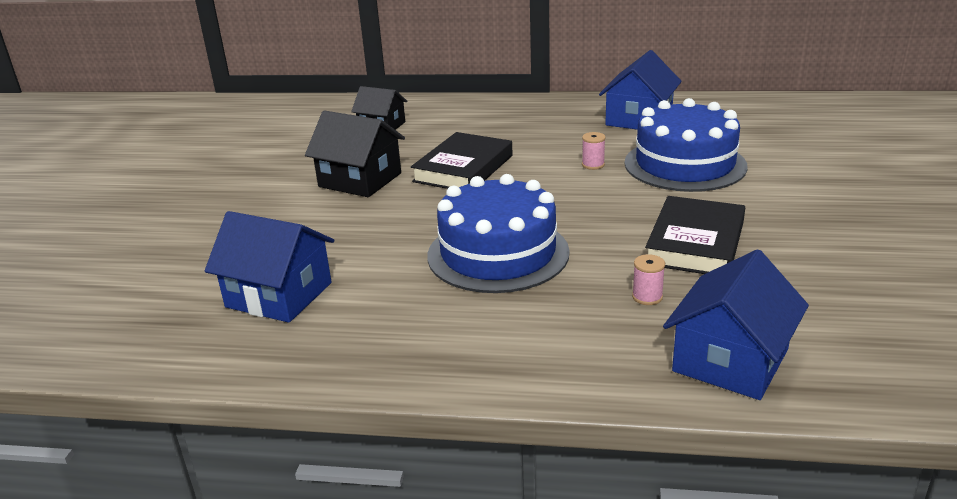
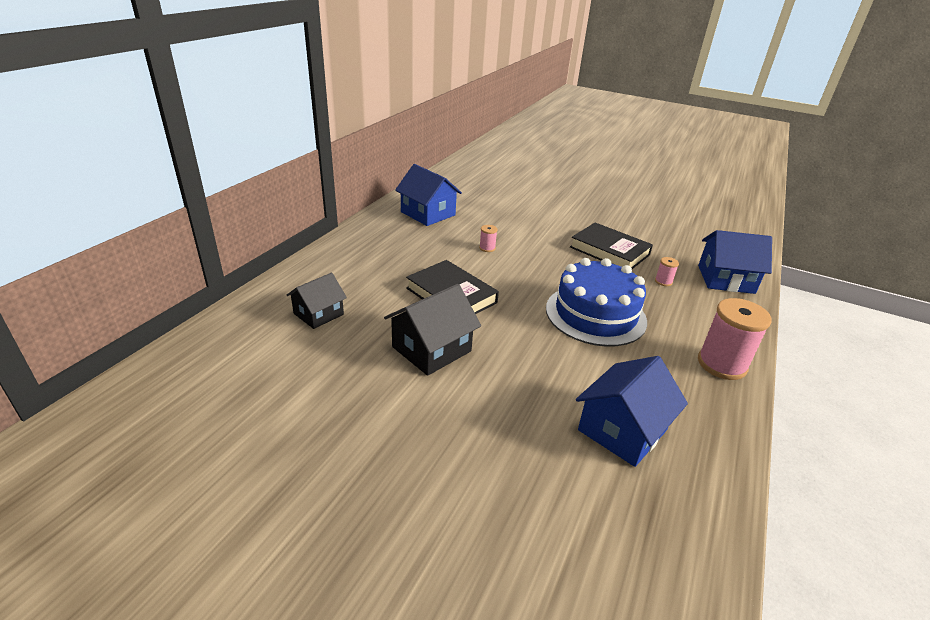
camera: 75 degrees left, 5 degrees up
blue cake [625,98,748,192] -> none
blue house [663,249,809,400] -> blue house turned 45 degrees counterclockwise [698,230,772,294]
none -> pink spool [698,298,772,380]

